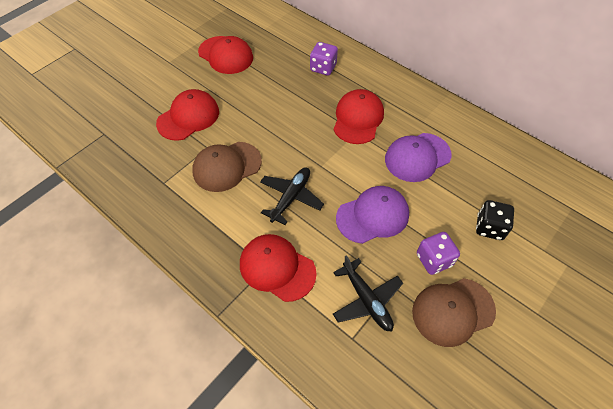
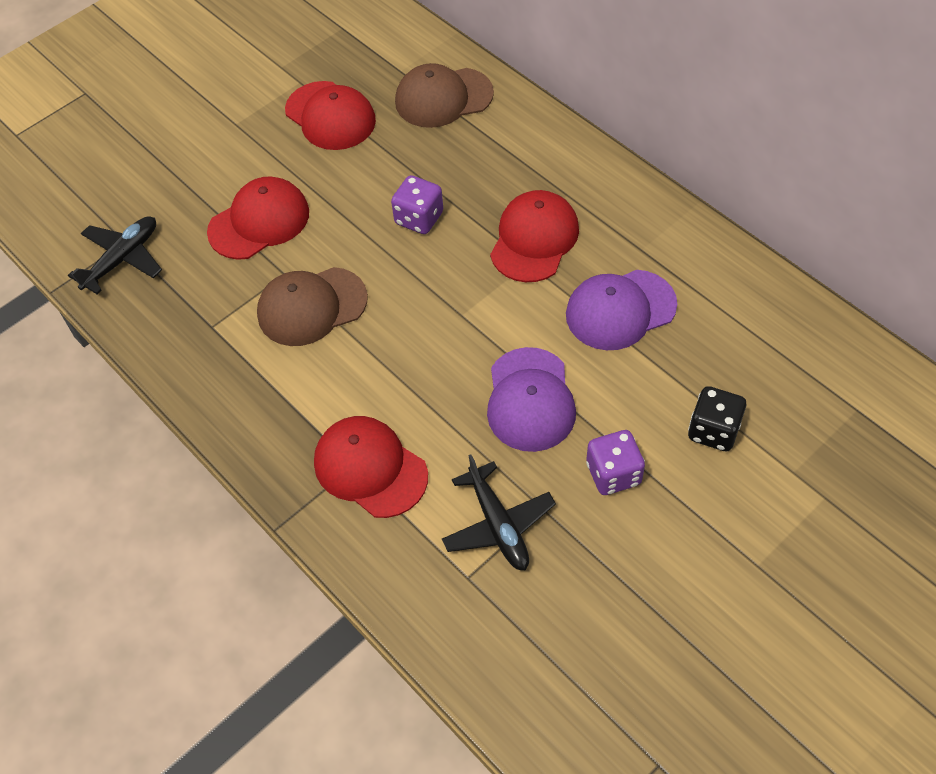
camera: 10 degrees right, 0 degrees up
black plane [260,168,324,225] -> black plane moved to [68,216,162,295]
purple dice [310,42,338,75] -> purple dice moved to [391,175,443,234]
purple cap [336,186,409,244] -> purple cap turned 105 degrees clockwise [487,347,576,452]
brown cap [412,278,496,347] -> brown cap moved to [395,63,494,128]

